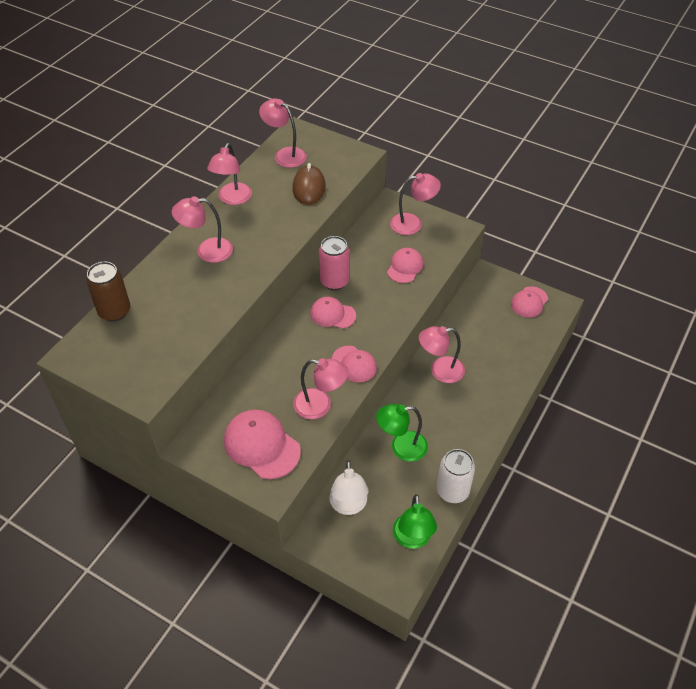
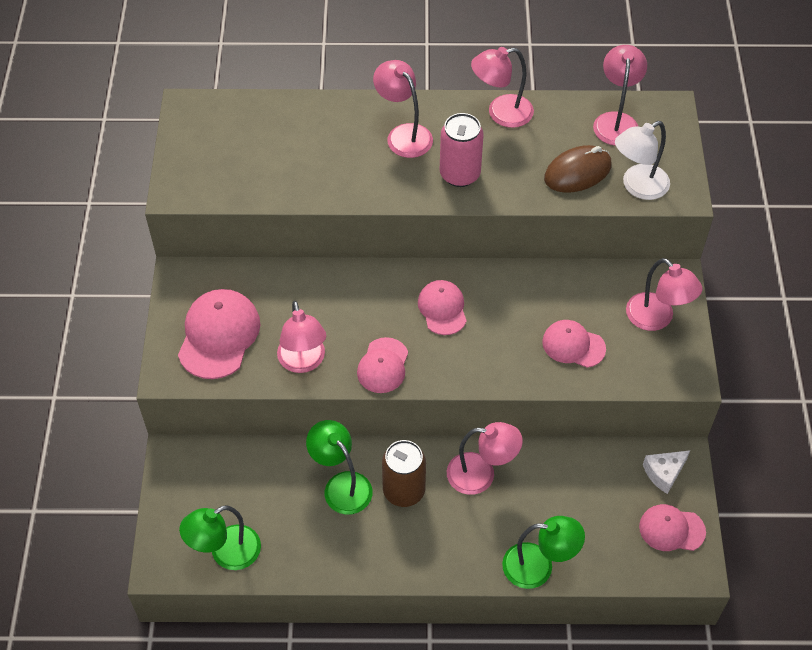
camera: 60 degrees right, 5 degrees up
brown can [86,261,130,322] -> brown can moved to [382,440,426,507]
pink can [319,236,350,290] -> pink can moved to [440,113,484,187]
white lamp [330,460,369,515] -> white lamp moved to [615,121,670,200]
pink cap [387,248,423,283] -> pink cap turned 150 degrees counterclockwise [542,320,606,368]
pink lamp [419,326,465,383] -> pink lamp turned 135 degrees clockwise [447,422,523,495]
white can [437,449,475,503] -> none
none -> green lamp [502,516,585,589]
none -> white cheese [643,450,690,494]

